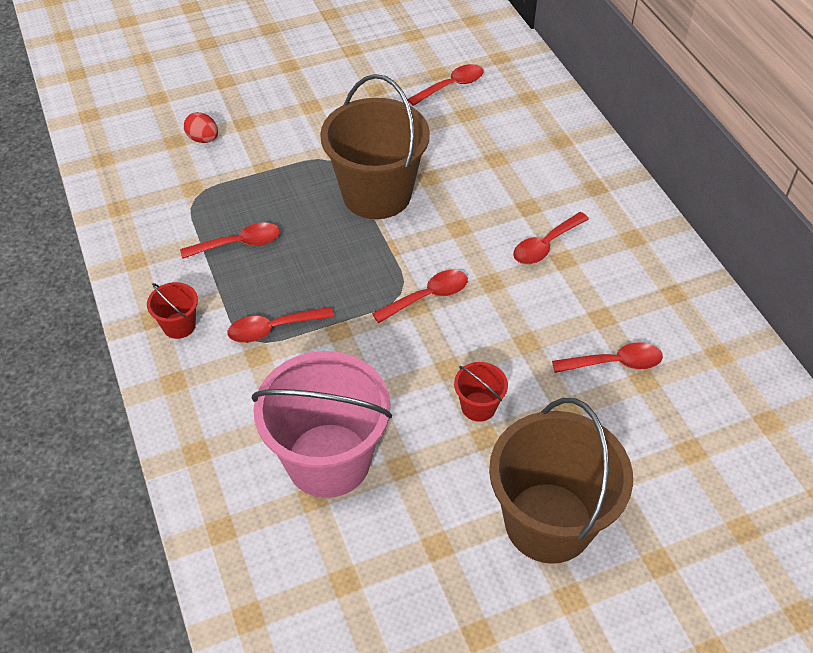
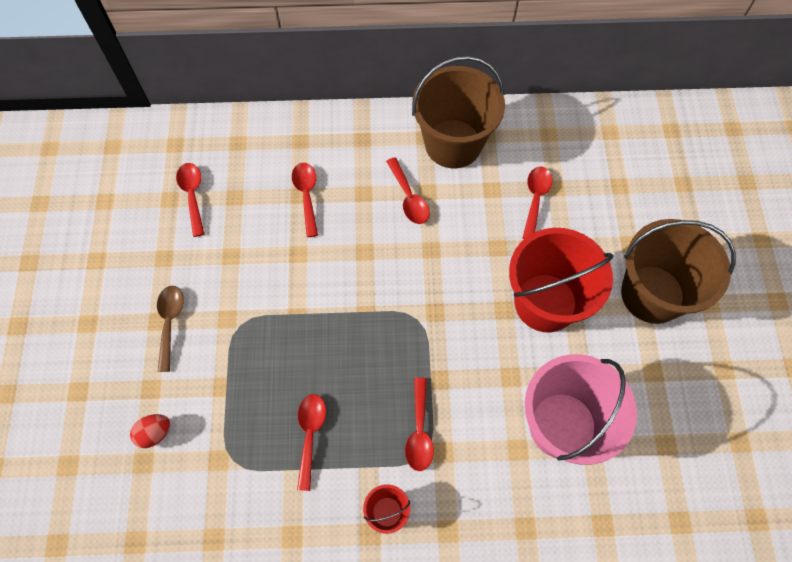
camera: 70 degrees left, 15 degrees up
brown bucket [320,74,430,219] -> brown bucket moved to [412,56,505,168]
red spoon [372,270,468,323] -> red spoon moved to [292,163,318,237]
red bucket [454,362,508,422] -> red bucket [509,228,614,333], size x2.33
none -> brown spoon [157,286,184,372]

